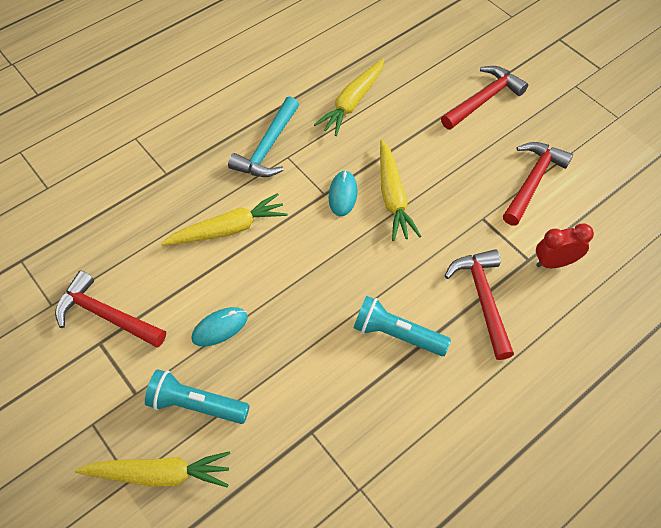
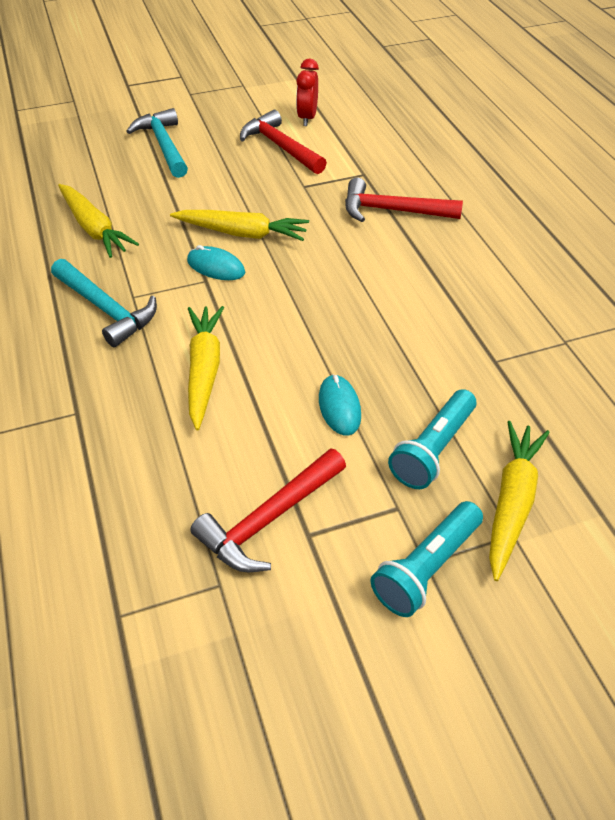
camera: 70 degrees left, 10 degrees down
turquoise flashlight [354,296,451,356] -> turquoise flashlight moved to [371,501,483,617]
red hammer [441,66,528,130] -> turquoise hammer [126,108,188,178]
red clock [536,224,594,268] -> red clock moved to [296,59,319,126]

